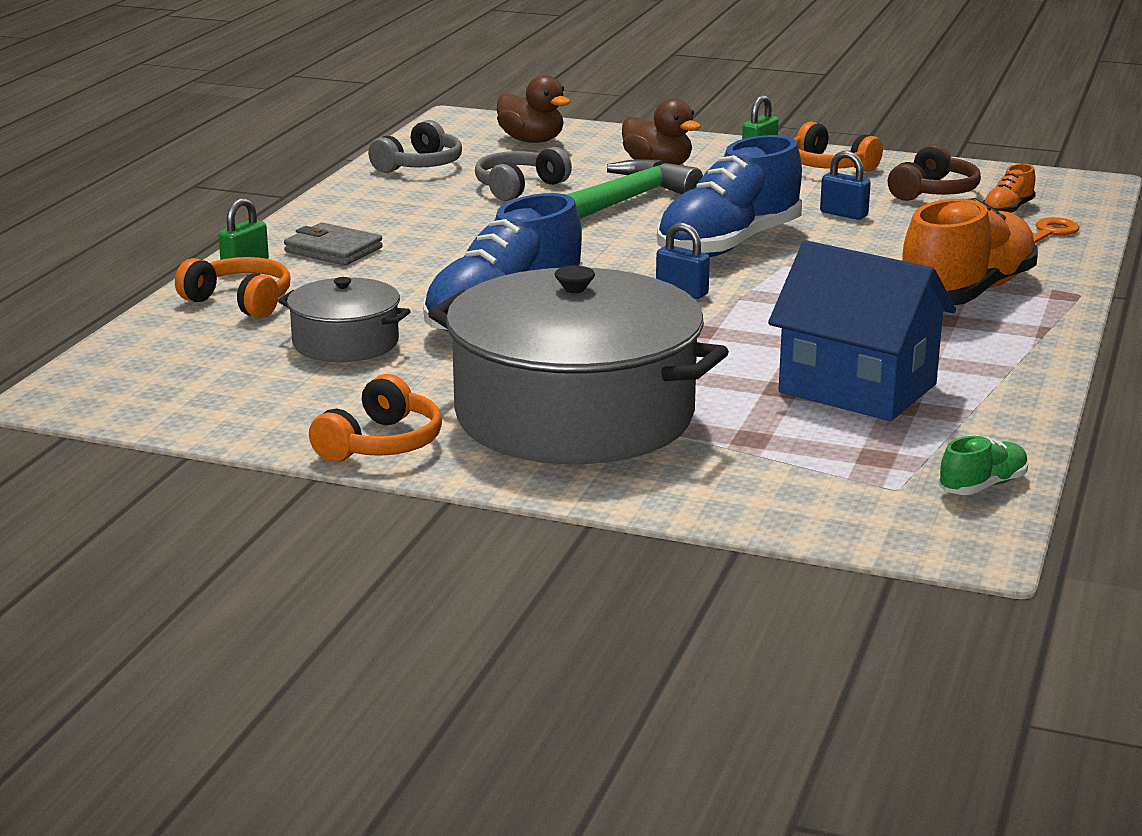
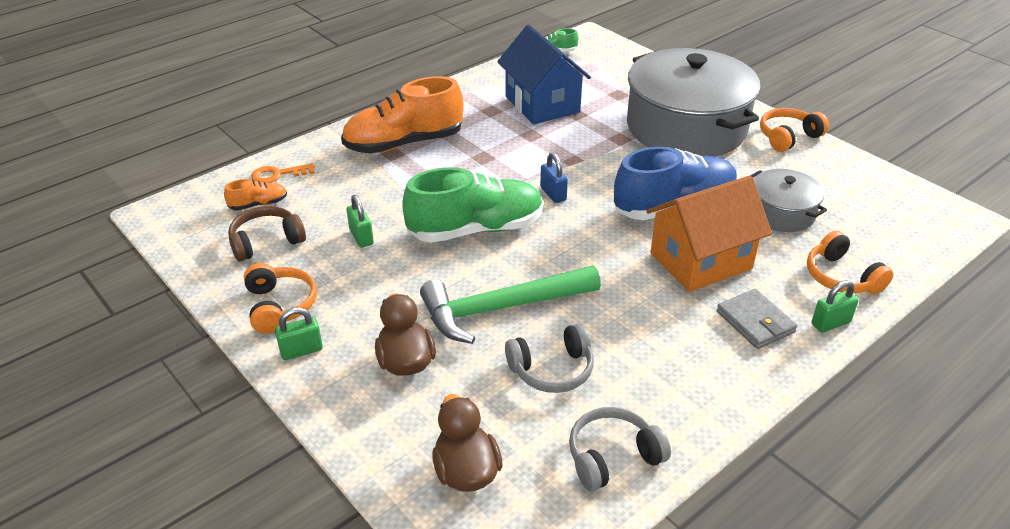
camera: 150 degrees left, 15 degrees up
blue shoe [657,135,802,257] -> green shoe [403,167,543,243]
blue padlock [820,151,871,220] -> green padlock [346,195,374,248]
none -> orange house [646,176,772,292]

